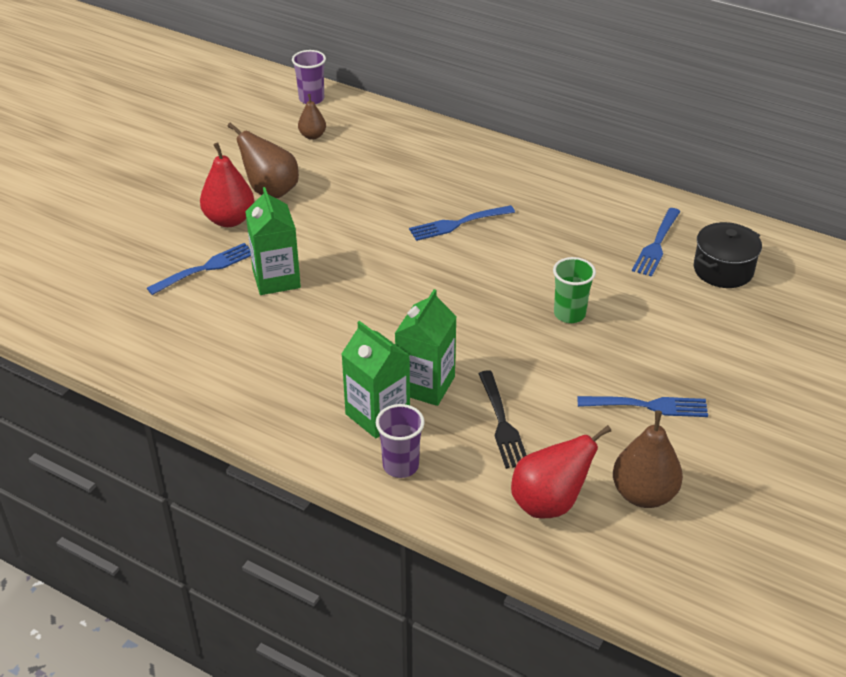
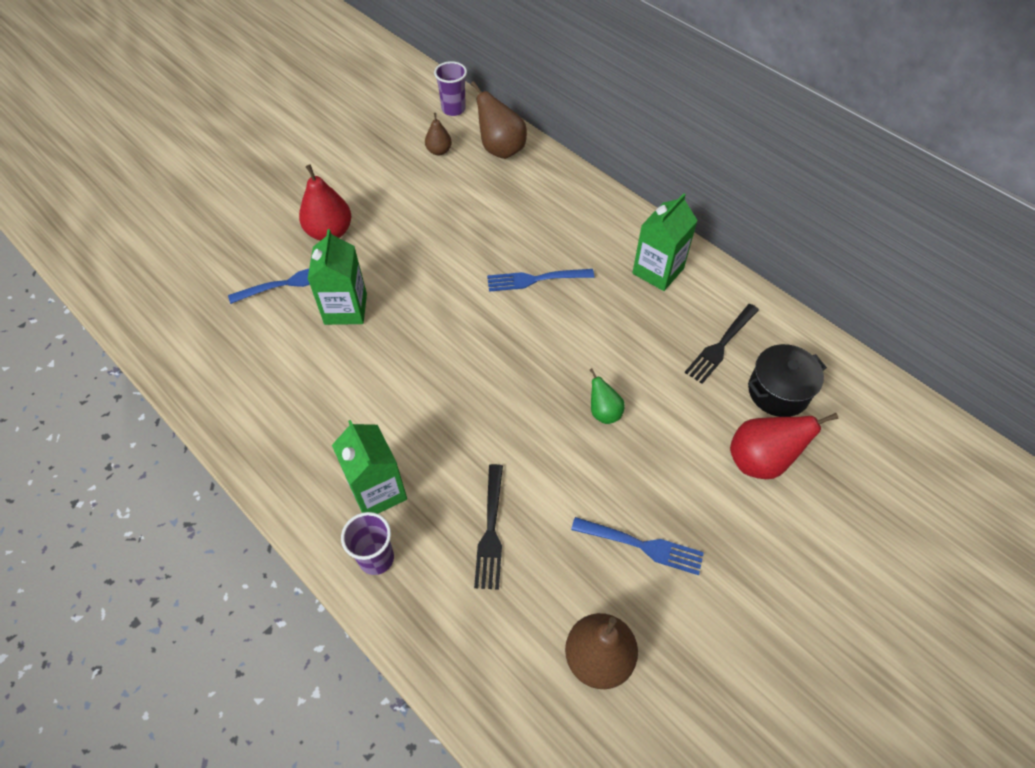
camera: 15 degrees right, 15 degrees up
brown pear [227,123,299,198] -> brown pear moved to [471,81,527,159]
green carton [395,289,457,406] -> green carton moved to [632,193,698,291]
red pear [511,425,611,519] -> red pear moved to [730,413,838,479]
green cup [553,257,596,323] -> green pear [590,368,625,424]
blue fork [632,208,681,277] -> black fork [685,304,759,384]

